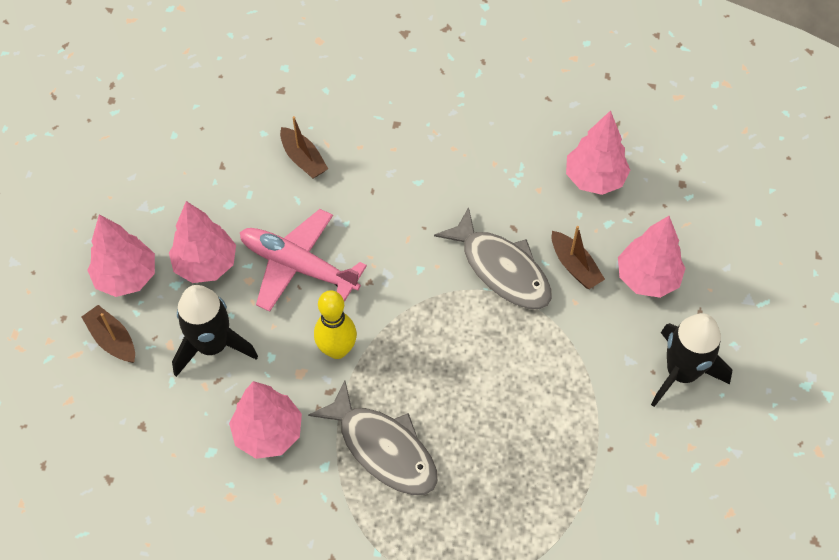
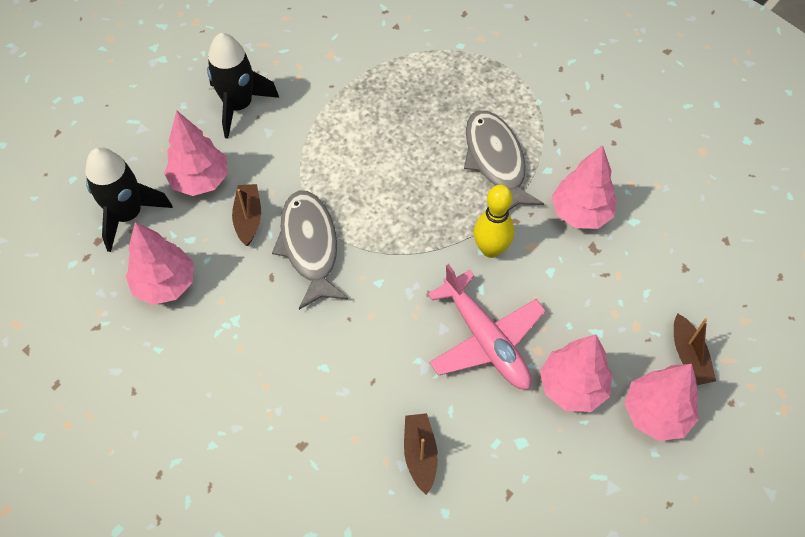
camera: 150 degrees left, 0 degrees up
black rocket [172,285,258,377] -> black rocket moved to [85,147,173,252]

